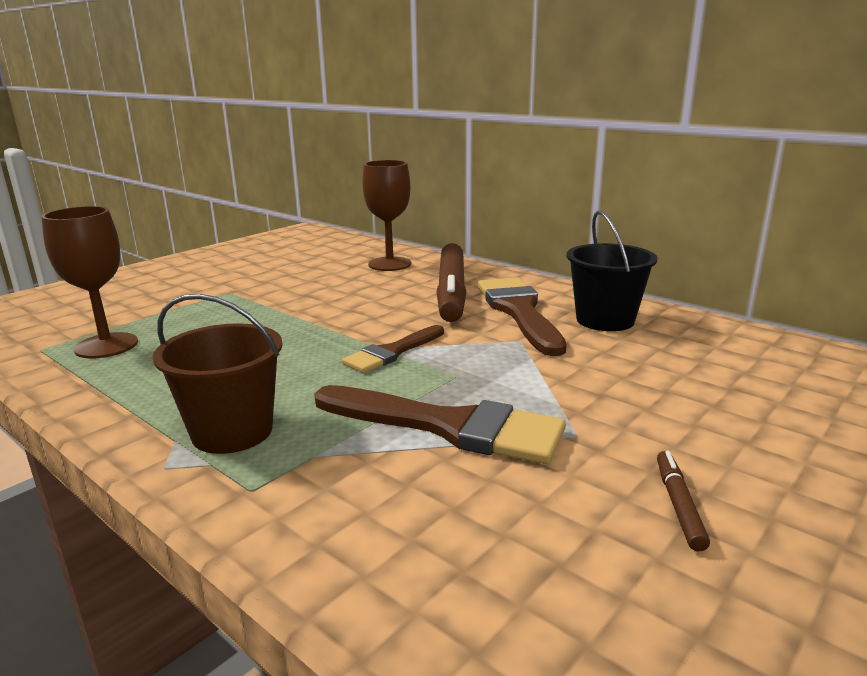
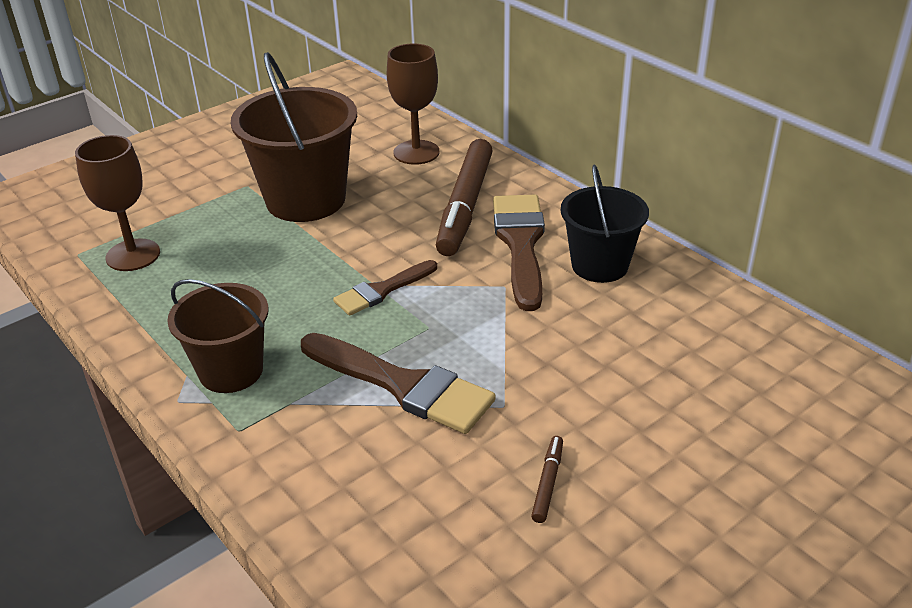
camera: 10 degrees right, 15 degrees up
none -> brown bucket [231,52,357,222]

